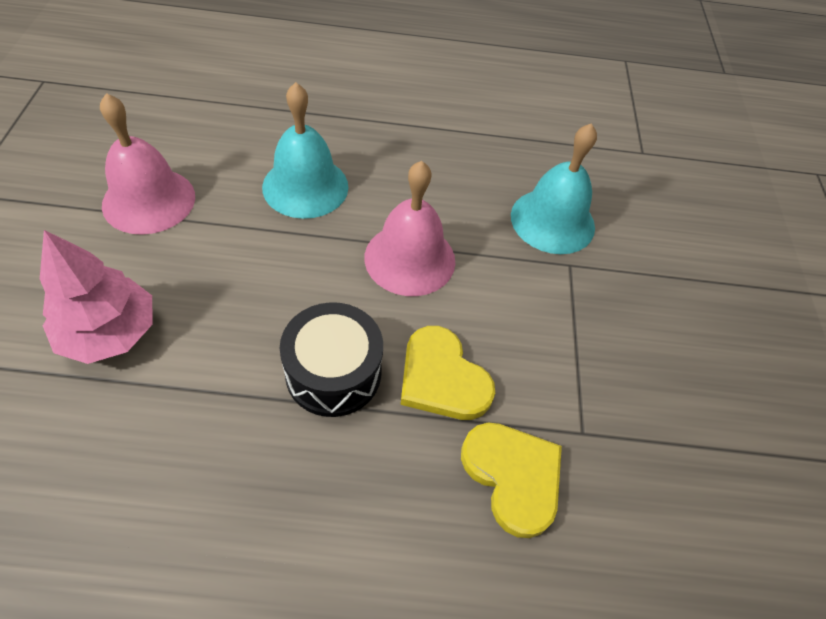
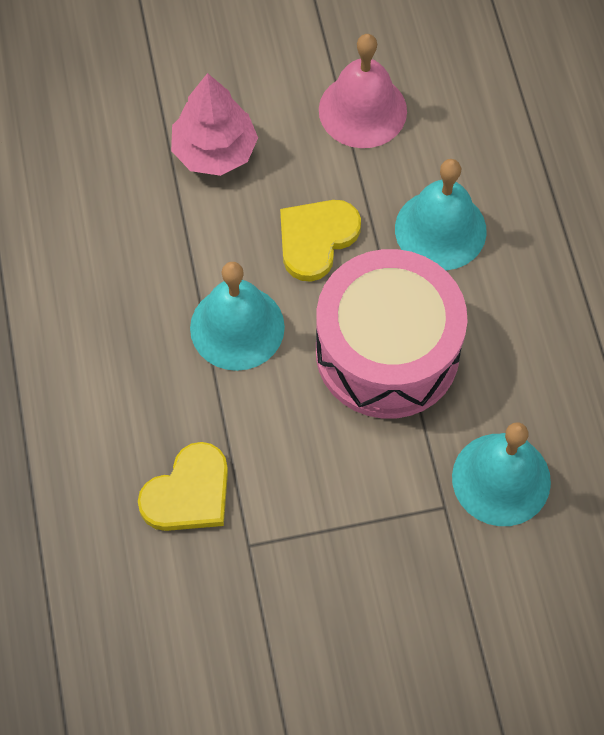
camera: 80 degrees right, 10 degrees up
black drum [280,302,383,417] -> turquoise bell [190,262,285,371]
pink bell [364,161,455,296] -> pink drum [316,249,468,419]
yellow heart [400,326,495,420] -> yellow heart moved to [280,200,361,282]

